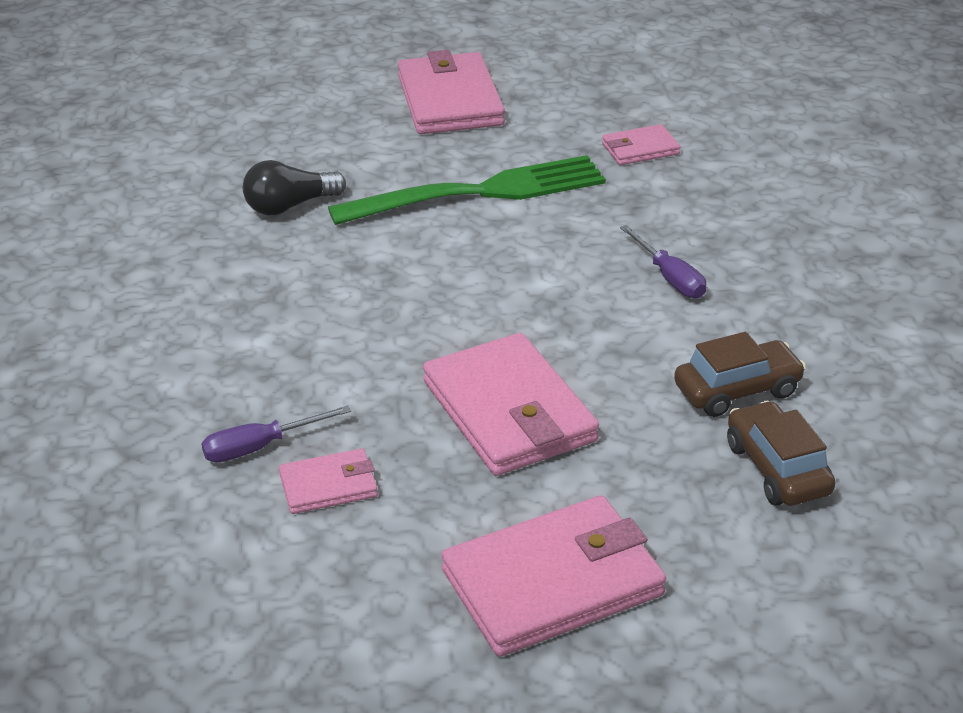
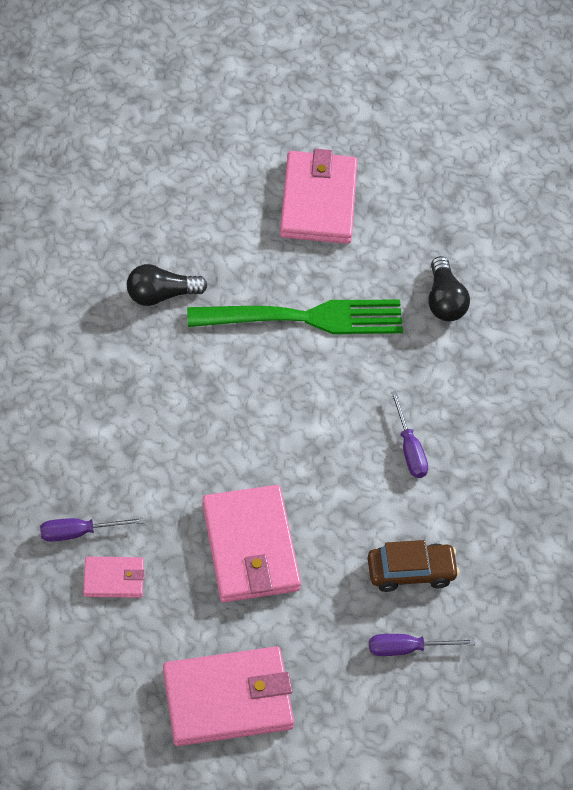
camera: 10 degrees right, 20 degrees up
pink wallet [602,124,680,165] -> black light bulb [428,256,470,321]
brown car [727,401,835,506] -> purple screwdriver [369,634,476,656]

